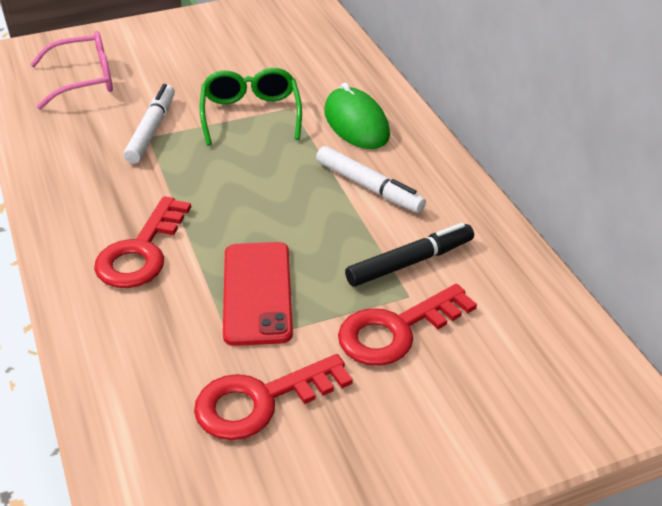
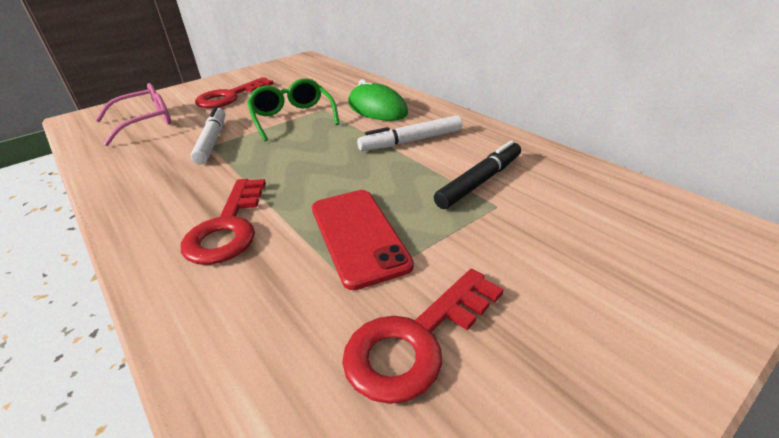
camera: 15 degrees left, 5 degrees down
white marker [316,146,426,213] -> white marker turned 135 degrees clockwise [357,115,462,151]
red key [338,284,477,366] -> red key moved to [195,77,274,108]

